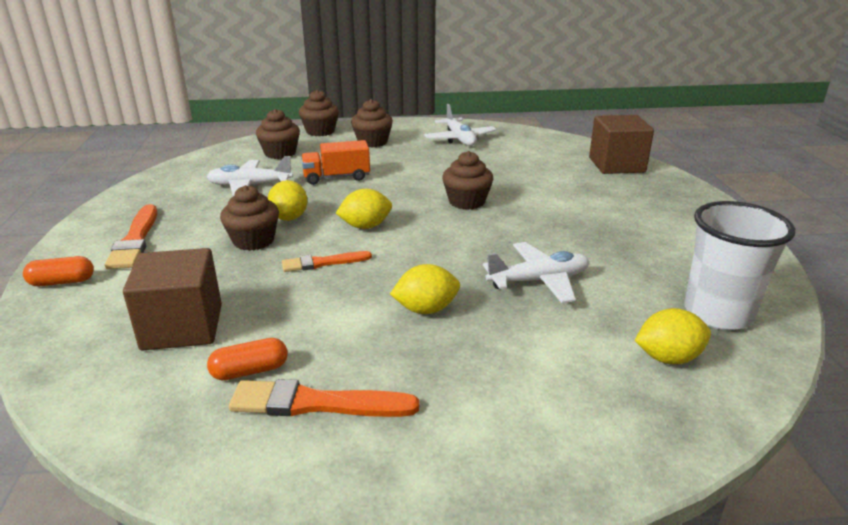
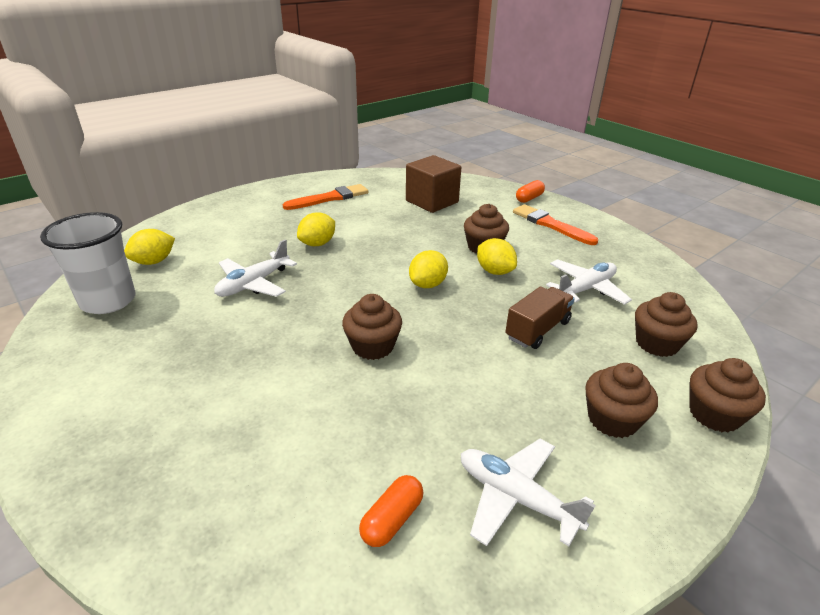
camera: 145 degrees right, 5 degrees up
orange capsule [207,338,288,380] -> orange capsule moved to [359,475,424,547]
orange brush [282,251,372,272] -> none
orange truck [301,140,370,185] -> brown truck [505,286,575,349]
brown cube [589,115,654,174] -> none

